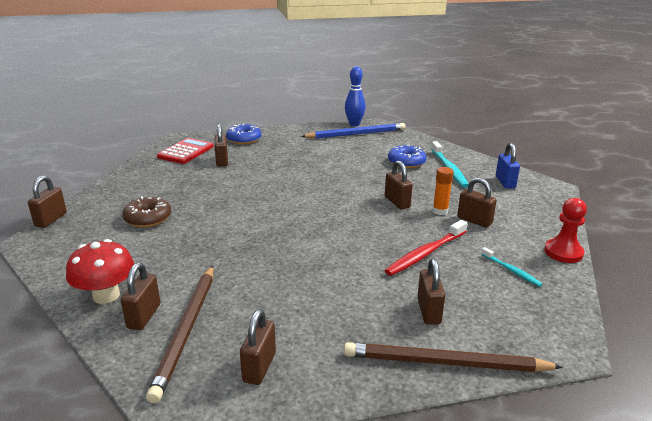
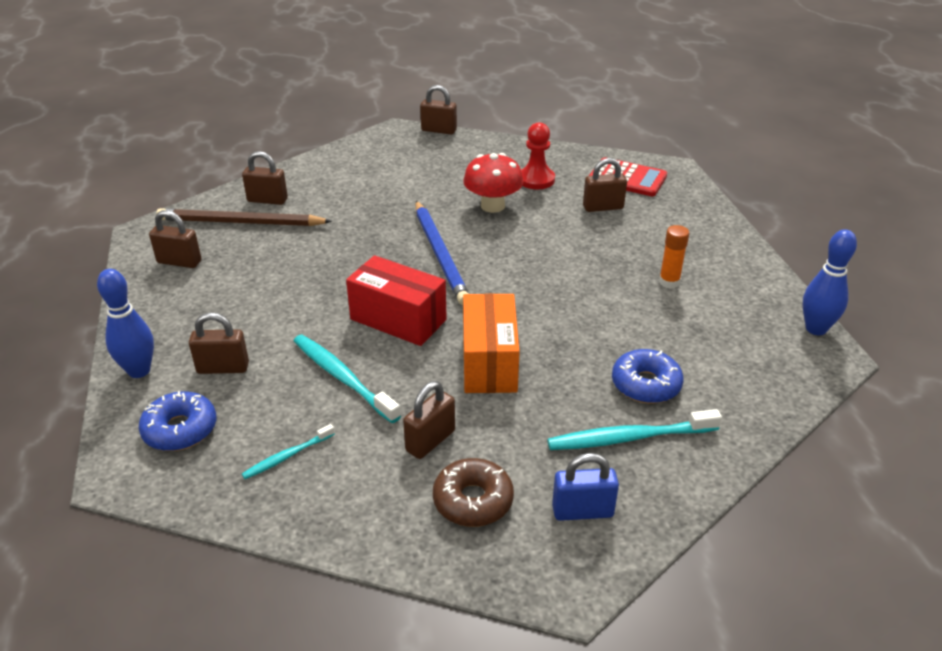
camera: 90 degrees right, 10 degrees up
red mushroom [66,239,134,304] -> red mushroom moved to [463,153,523,213]
brown donut [122,196,171,228] -> brown donut moved to [433,458,514,527]
blue donut [226,124,262,144] -> blue donut moved to [139,391,216,451]
blue pencil [301,123,406,139] -> blue pencil moved to [415,201,469,305]
brown pencil [344,342,563,372] -> blue bowling pin [97,269,154,378]
red toothbrush [384,220,467,276] -> turquoise toothbrush [293,335,401,423]
brown padlock [385,161,413,209] -> orange box [463,293,520,393]
orange glue stick [433,167,454,215] -> orange glue stick moved to [659,225,689,289]
red pawn [544,198,587,263] -> red pawn moved to [521,122,555,189]
none -> red box [346,255,447,346]

